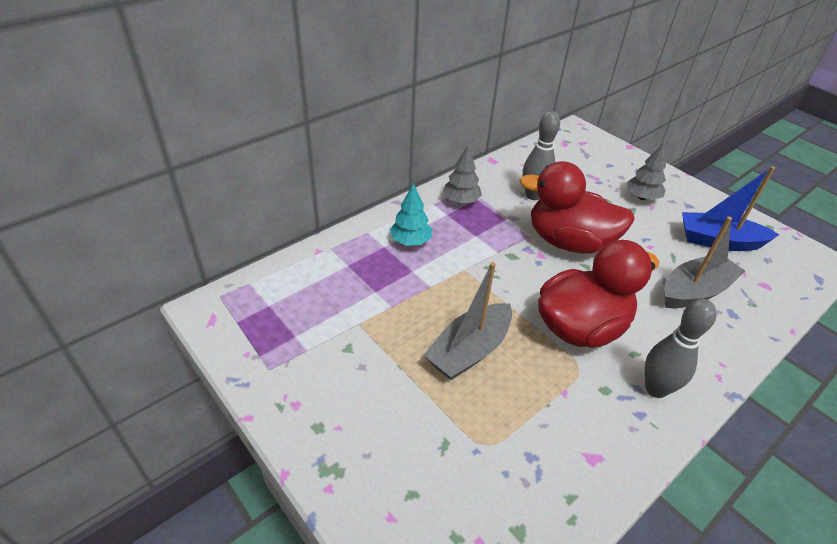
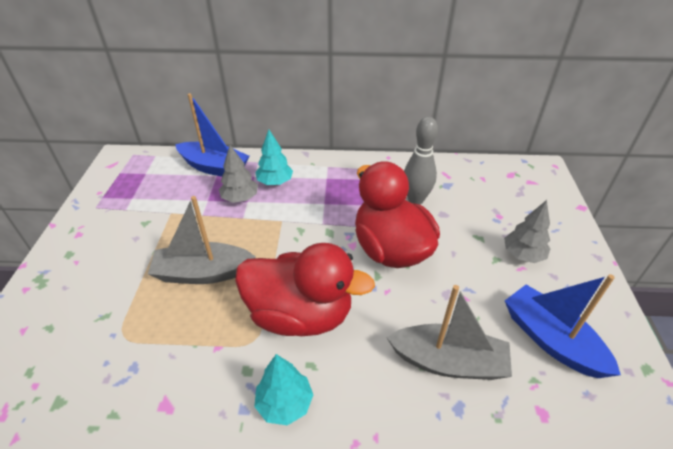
camera: 45 degrees right, 0 degrees up
grey tree [442,145,482,204] -> grey tree moved to [219,145,258,203]
grey bowling pin [645,299,717,398] -> turquoise tree [254,354,313,426]
none -> blue boat [175,93,250,177]

